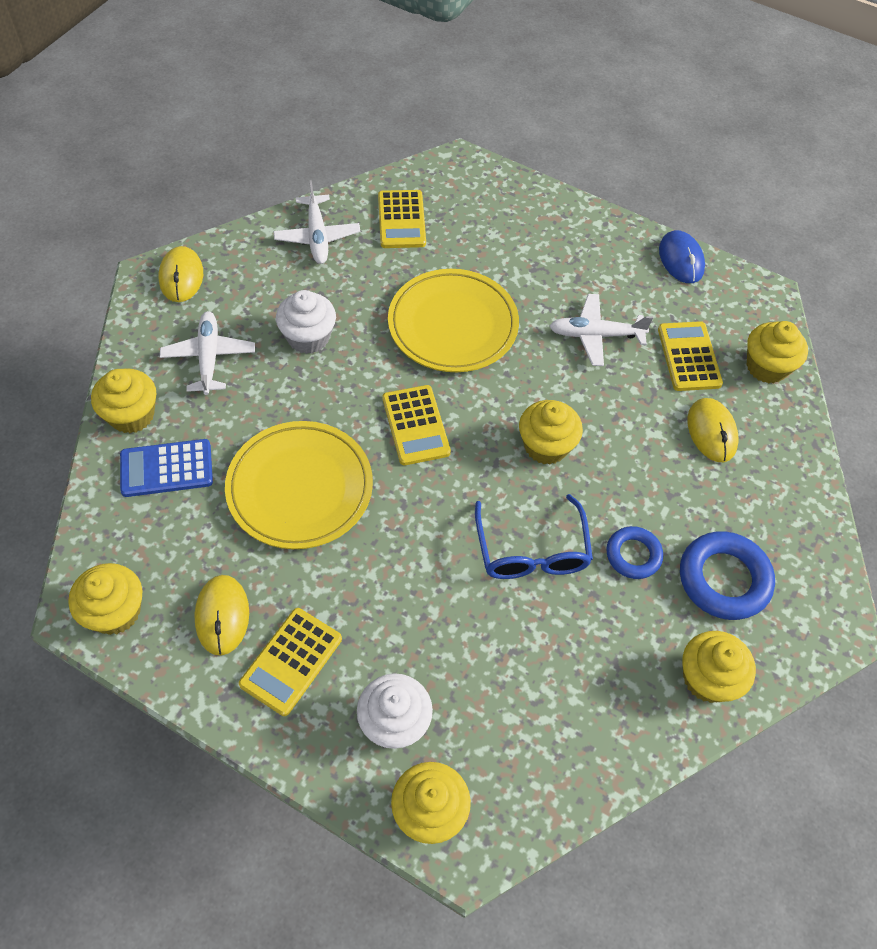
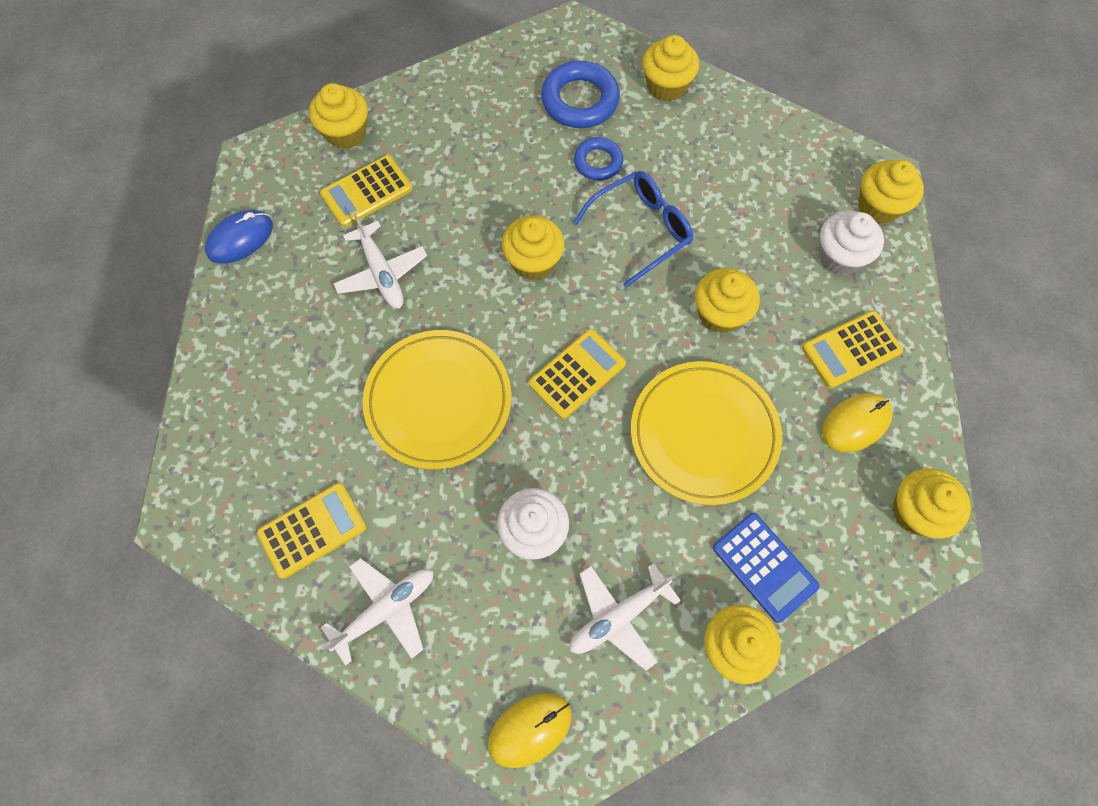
camera: 115 degrees left, 10 degrees up
yellow calculator [239,608,342,716] -> yellow calculator turned 150 degrees clockwise [802,311,903,388]
yellow mouse [687,398,739,462] -> none
none -> yellow cupcake [695,268,760,333]

